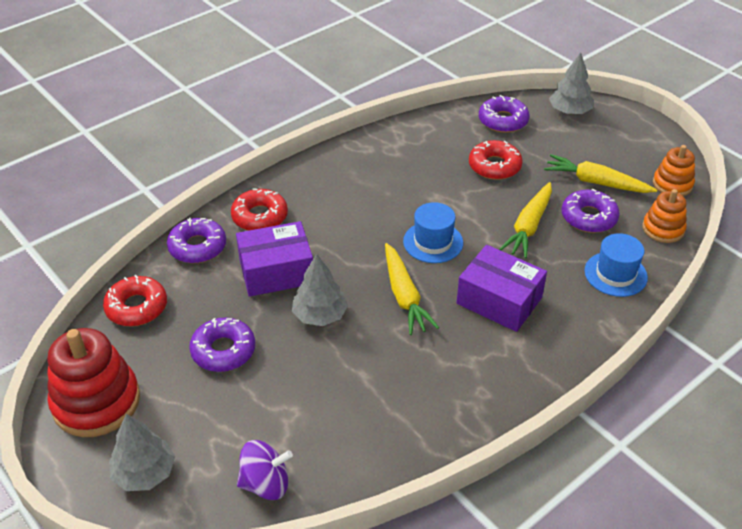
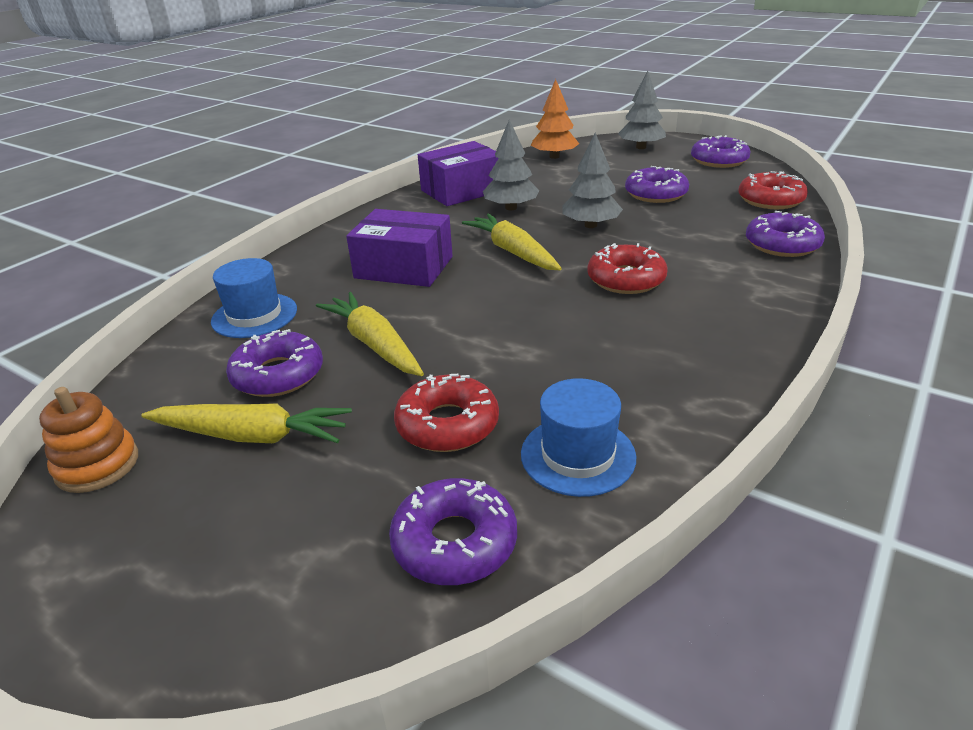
camera: 165 degrees right, 10 degrees down
red stacking toy [47,328,140,437] -> purple donut [691,135,751,168]
red donut [231,188,288,231] -> red donut moved to [587,243,667,294]
purple box [236,221,313,297] -> purple box moved to [418,141,498,206]
purple spinning top [237,440,293,500] -> orange tree [531,79,579,159]
blue hat [403,202,463,263] -> blue hat moved to [521,378,636,497]
yellow carrot [499,182,552,258] -> yellow carrot turned 45 degrees counterclockwise [316,292,424,376]
grey tree [549,52,594,114] -> grey tree moved to [483,120,540,210]
orange stacking toy [642,189,687,243] -> none

